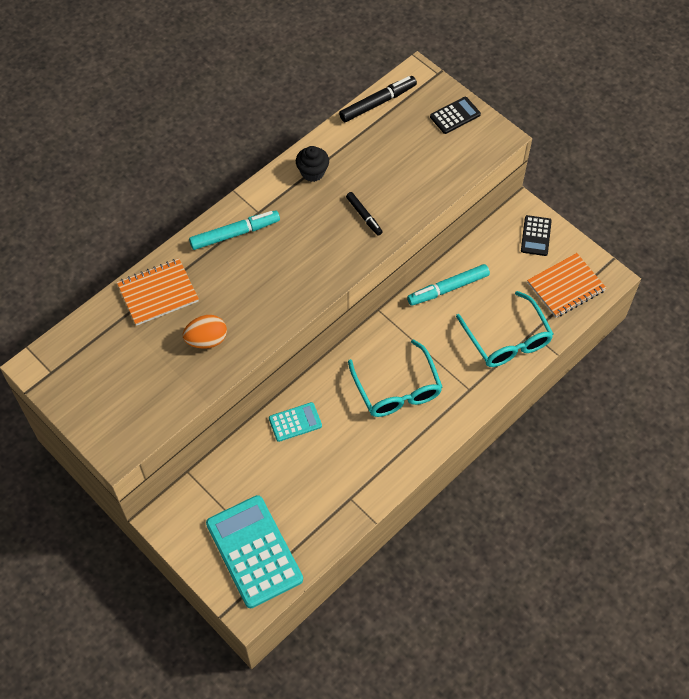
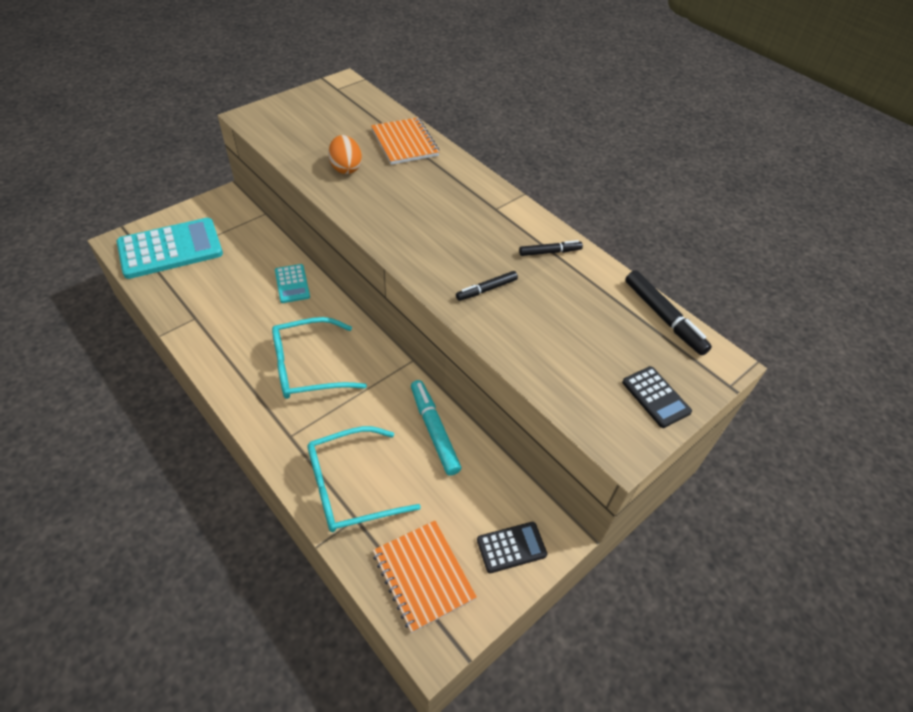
camera: 90 degrees right, 10 degrees down
turquoise marker [189,210,280,250] -> none
black cupcake [296,146,329,182] -> black marker [519,240,583,256]
black calculator [521,215,552,256] -> black calculator turned 150 degrees clockwise [477,522,547,573]

